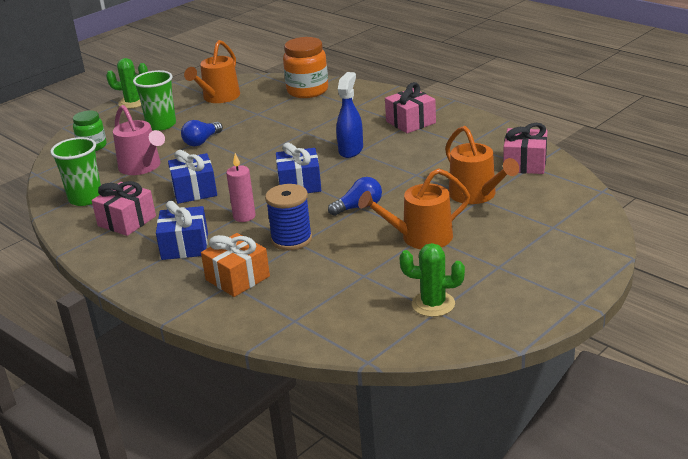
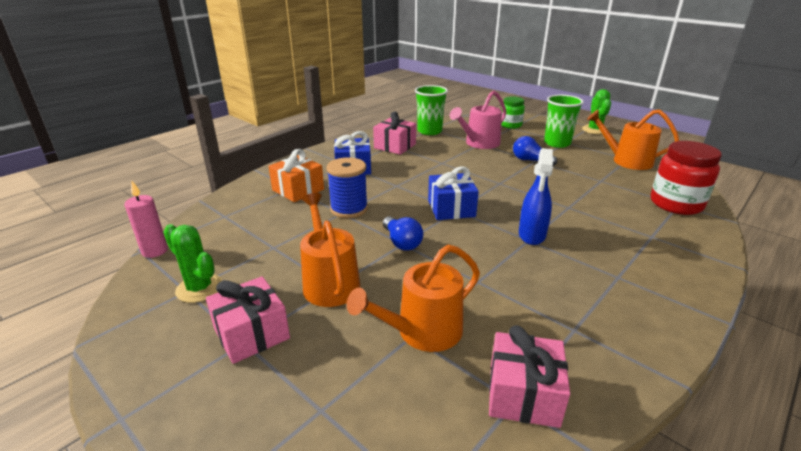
camera: 85 degrees right, 0 degrees up
blue gift [168,150,217,204] -> none
pink candle [226,153,255,222] -> pink candle moved to [124,181,168,258]
orange jar [283,37,328,98] -> red jar [651,141,722,215]
blue spray bottle [336,72,363,158] -> blue spray bottle turned 90 degrees clockwise [519,148,553,245]
pink gift [385,82,436,133] -> pink gift moved to [206,276,290,364]
green cactus [400,243,465,317] -> green cactus turned 60 degrees counterclockwise [164,224,222,303]

